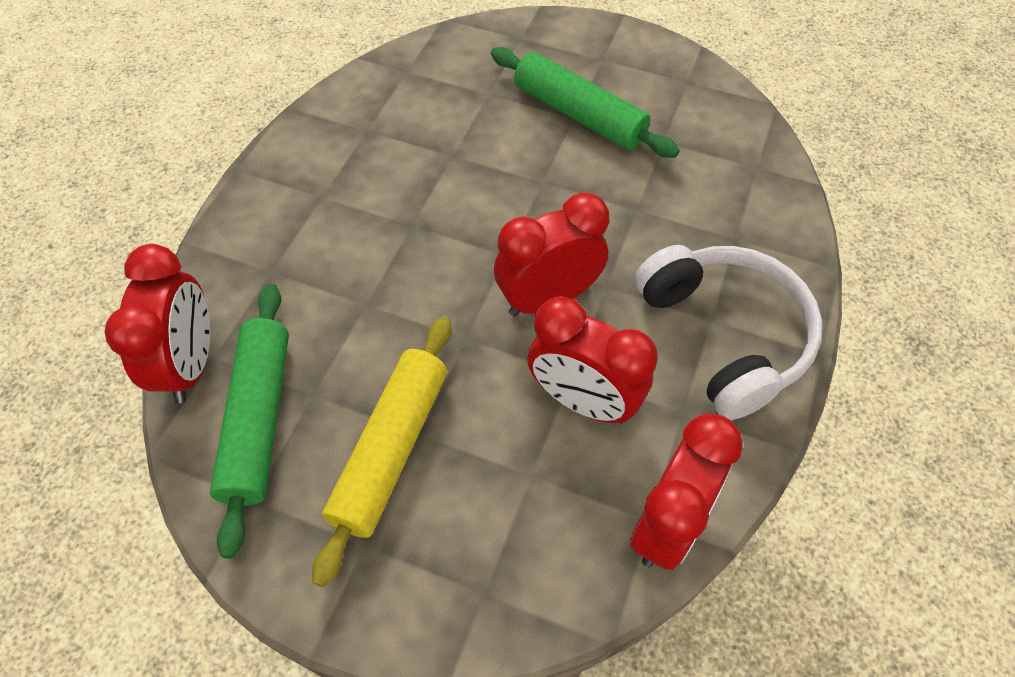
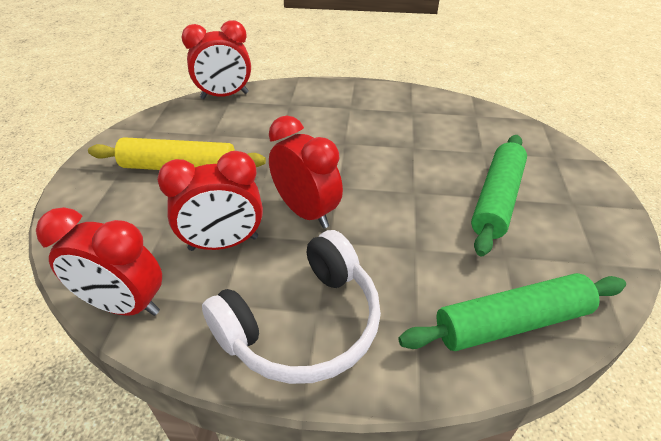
camera: 75 degrees right, 15 degrees down
green rolling pin [210,284,289,559] -> green rolling pin moved to [398,273,626,351]
red clock [527,296,658,423] -> red clock turned 120 degrees counterclockwise [157,151,263,251]

